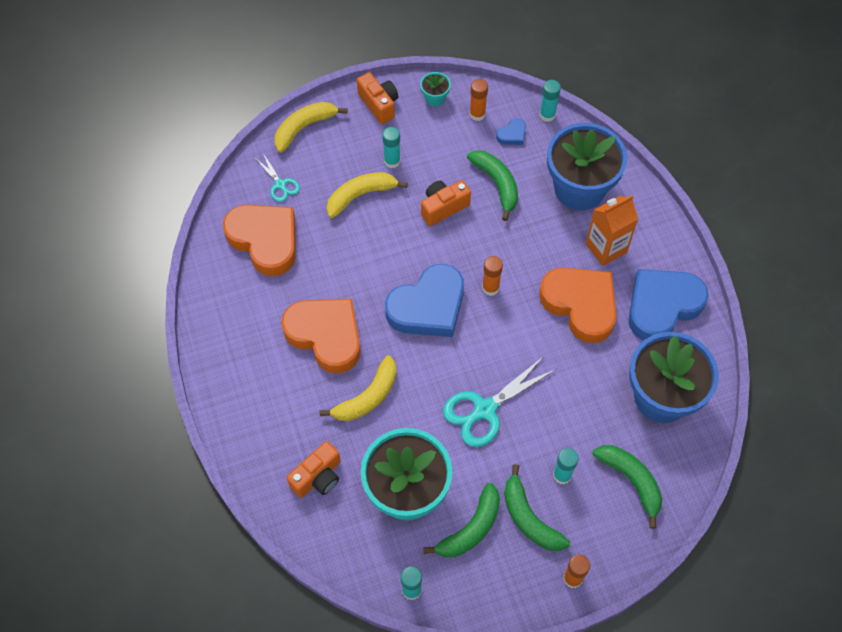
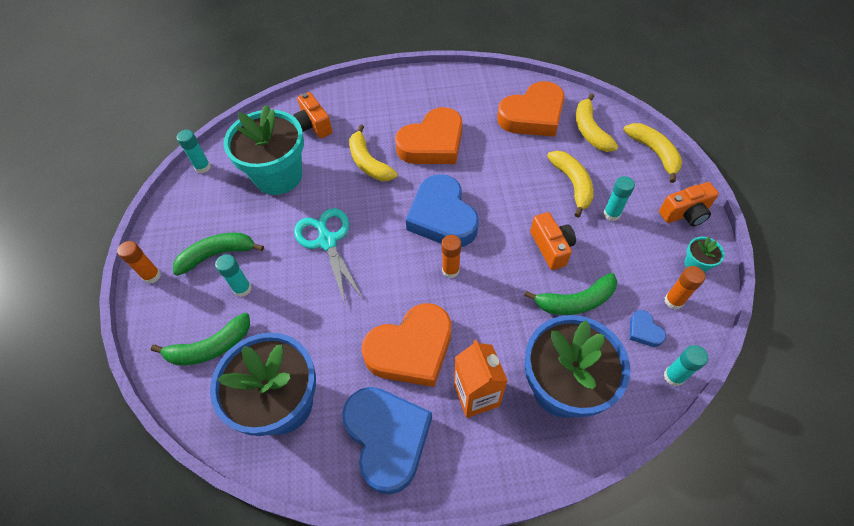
camera: 105 degrees right, 5 degrees down
turquoise scissors [255,155,300,202] -> yellow banana [576,93,618,152]
green banana [423,483,500,557] -> none

